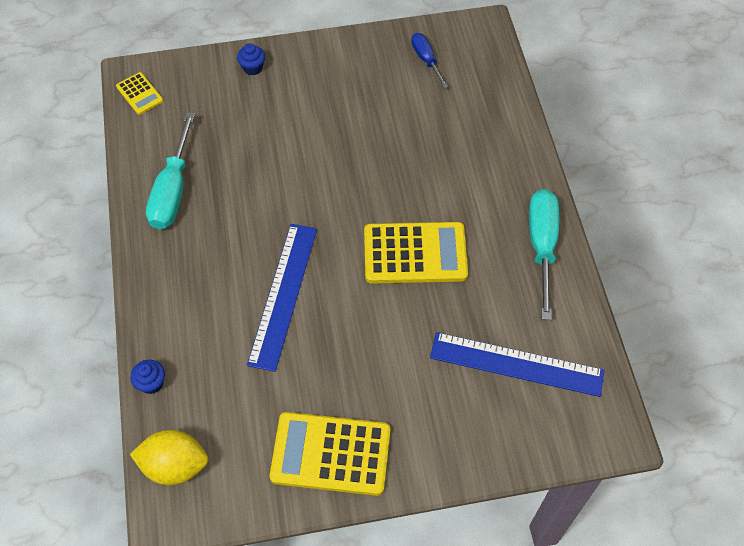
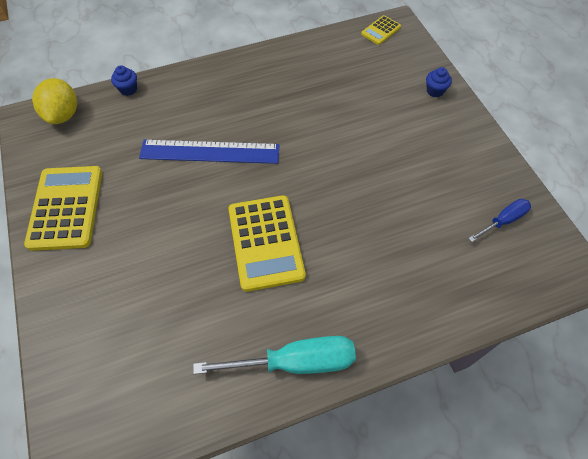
camera: 80 degrees right, 0 degrees up
turquoise screwdriver [146,112,195,230] -> none
blue ruler [430,332,604,397] -> none

